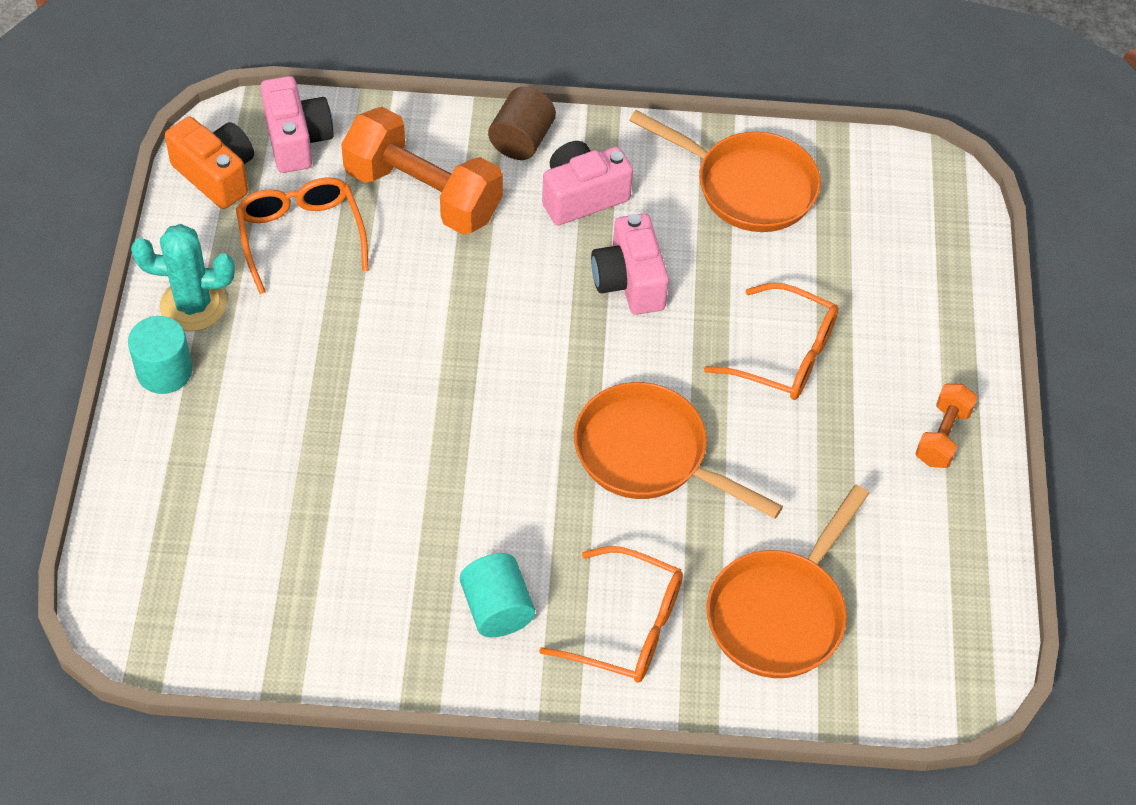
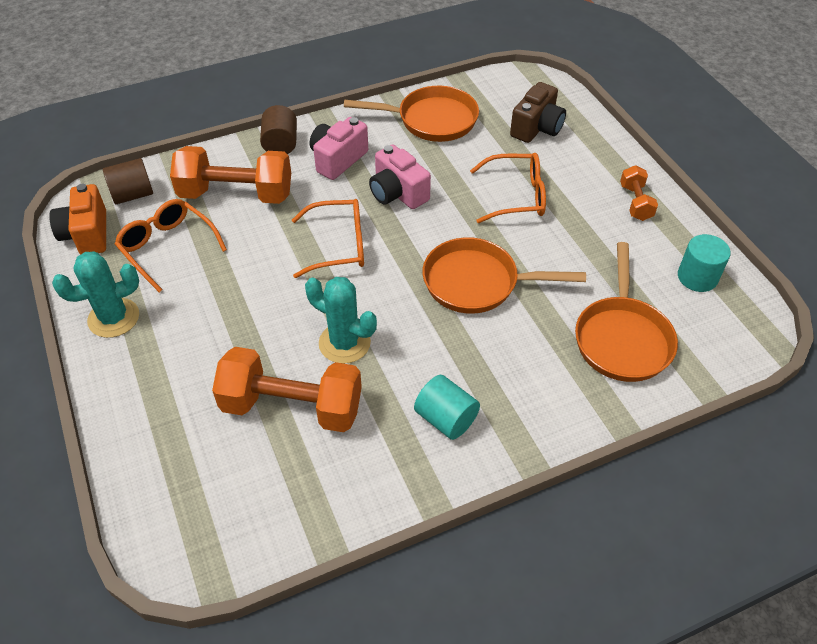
camera: 25 degrees left, 5 degrees down
turquoise cylinder [128,316,193,394] -> turquoise cylinder moved to [678,234,731,292]
orange camera [165,116,254,209] -> orange camera turned 120 degrees counterclockwise [49,184,106,255]
pink camera [260,76,334,173] -> brown cylinder [103,158,153,204]
orange glasses [539,546,683,683] -> orange glasses moved to [292,199,364,278]
none -> orange dumbbell [212,347,362,432]
none -> turquoise cactus [305,277,377,364]
none -> brown camera [510,82,566,143]

